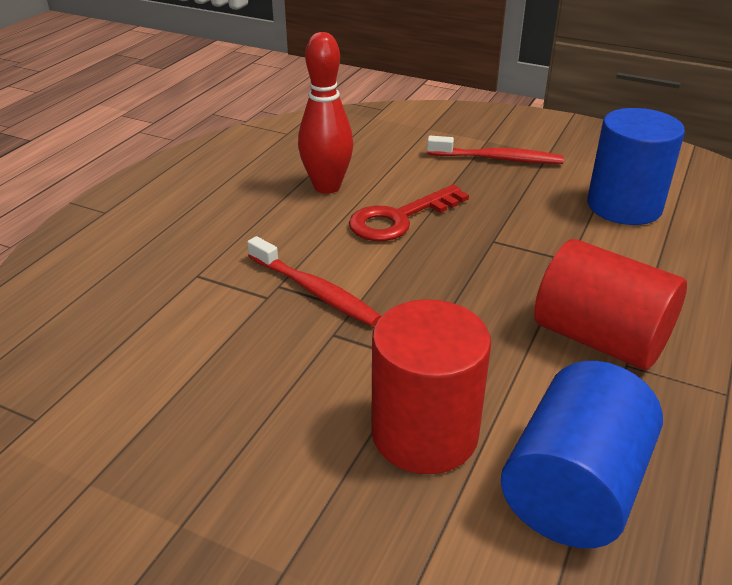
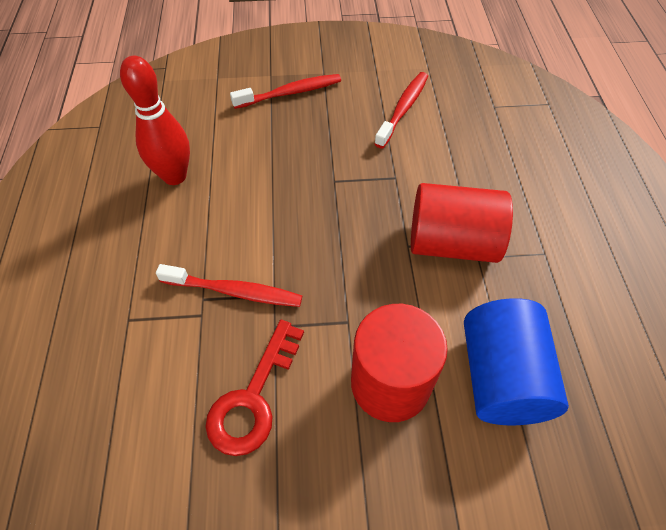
camera: 30 degrees left, 20 degrees up
red key [349,185,469,241] -> red key moved to [206,320,304,456]
blue cylinder [587,108,685,225] -> red toothbrush [374,72,428,148]

